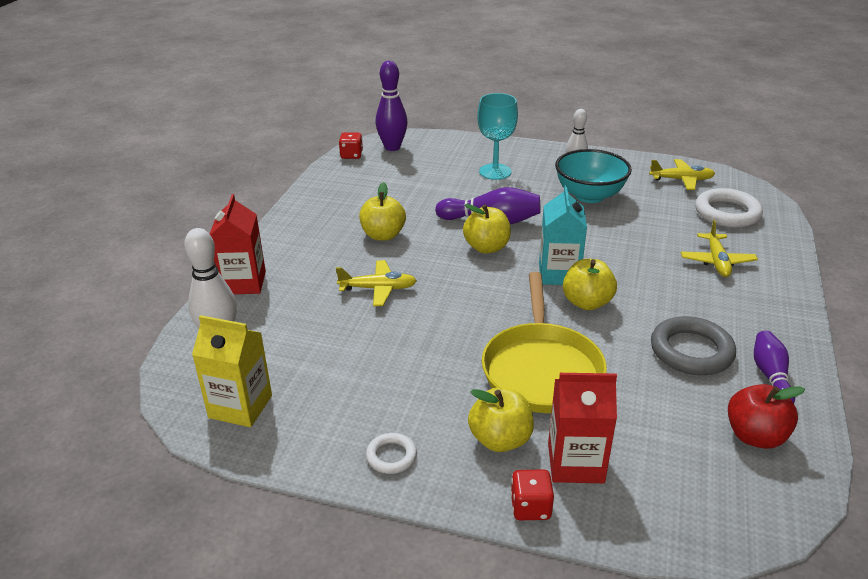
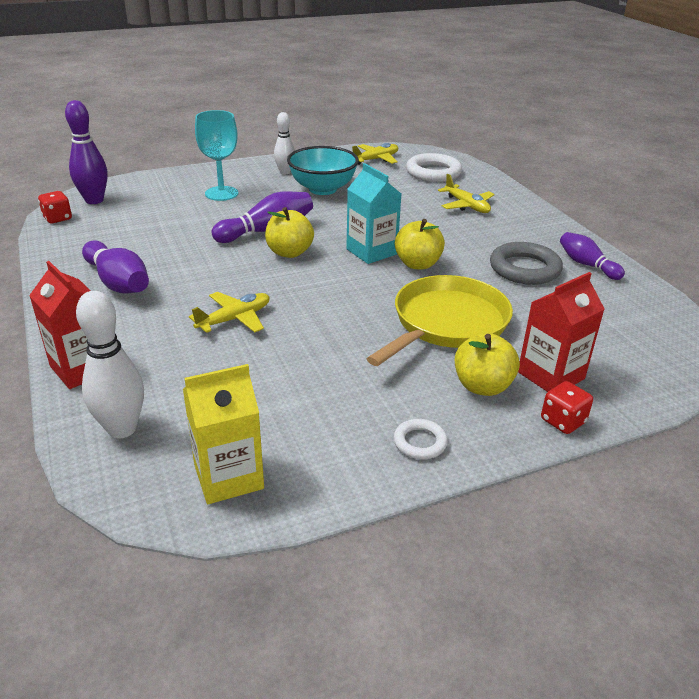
camera: 40 degrees left, 0 degrees up
yellow apple [359,182,406,241] -> none
yellow pan [482,272,607,413] -> yellow pan turned 105 degrees counterclockwise [367,275,513,366]
red apple [728,384,805,449] -> none
none -> purple bowling pin [82,240,149,293]

